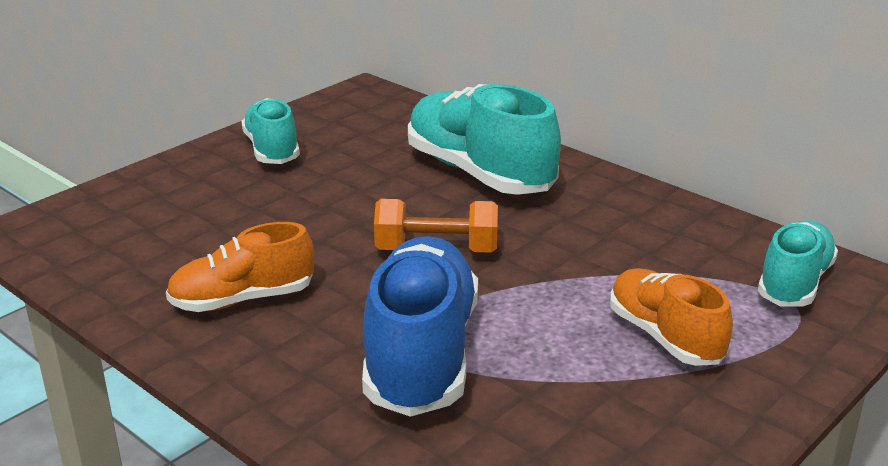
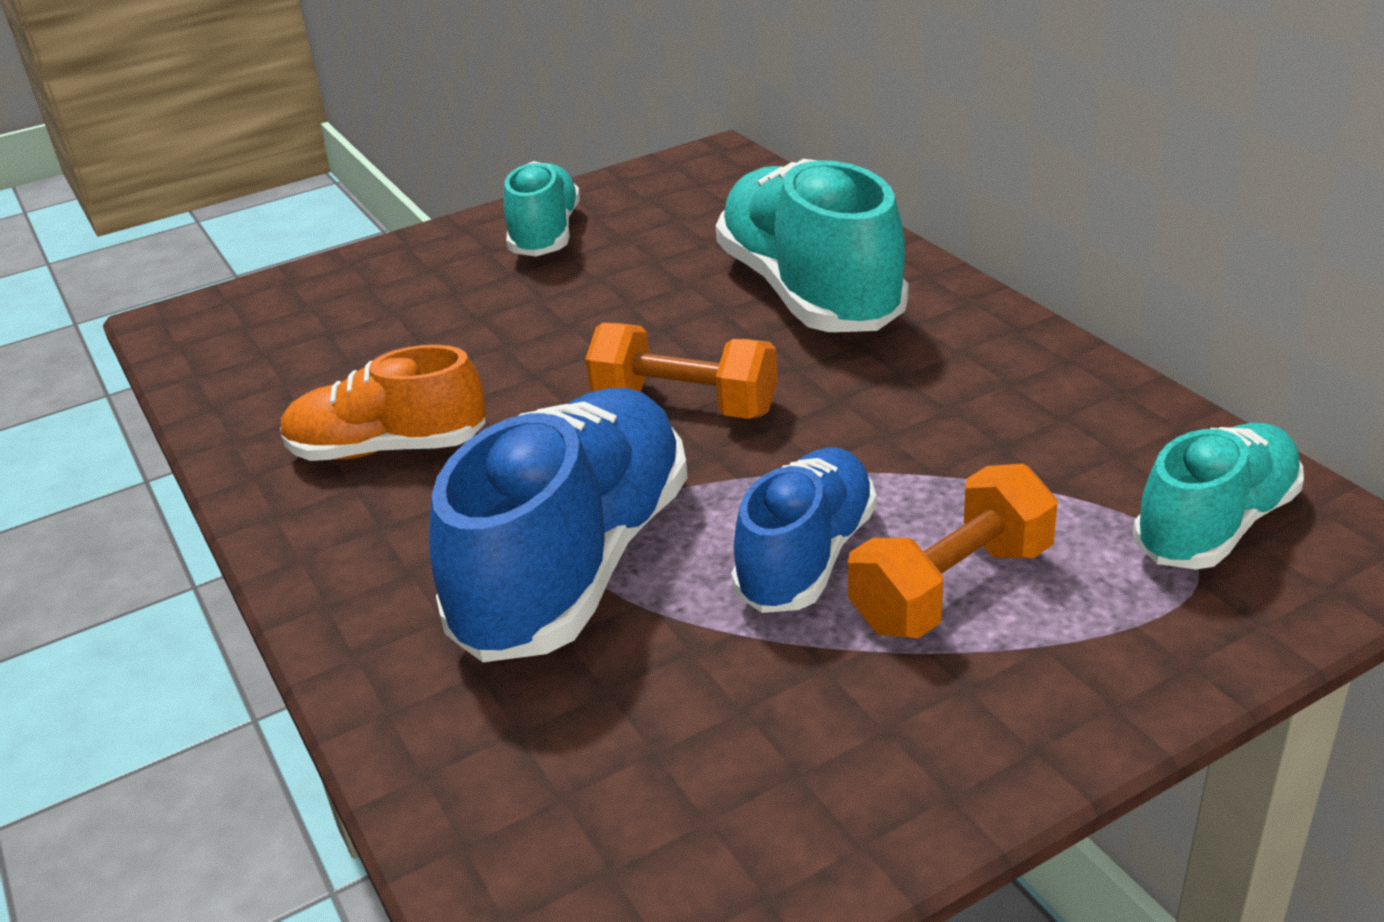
camera: 20 degrees right, 5 degrees up
orange shoe [610,269,733,366] -> orange dumbbell [848,464,1058,638]
none -> blue shoe [731,448,876,613]

